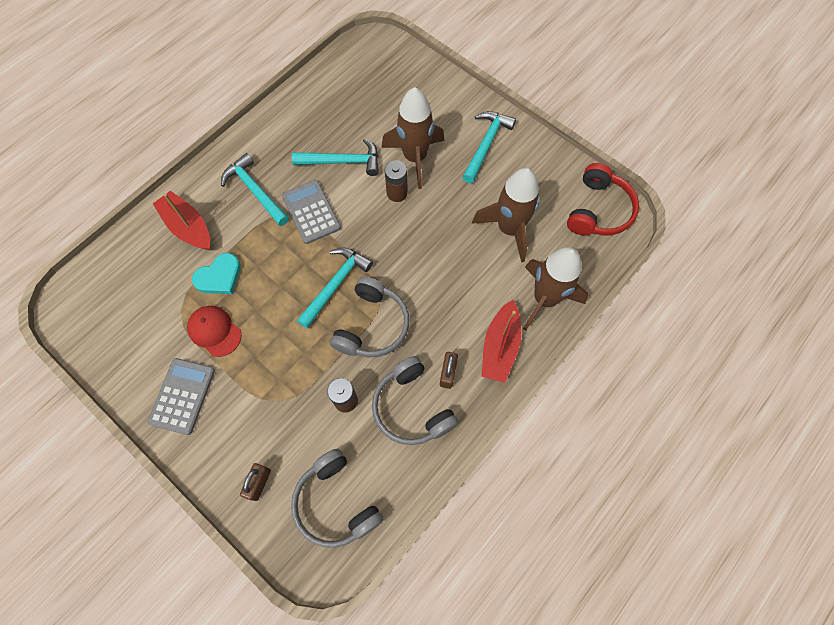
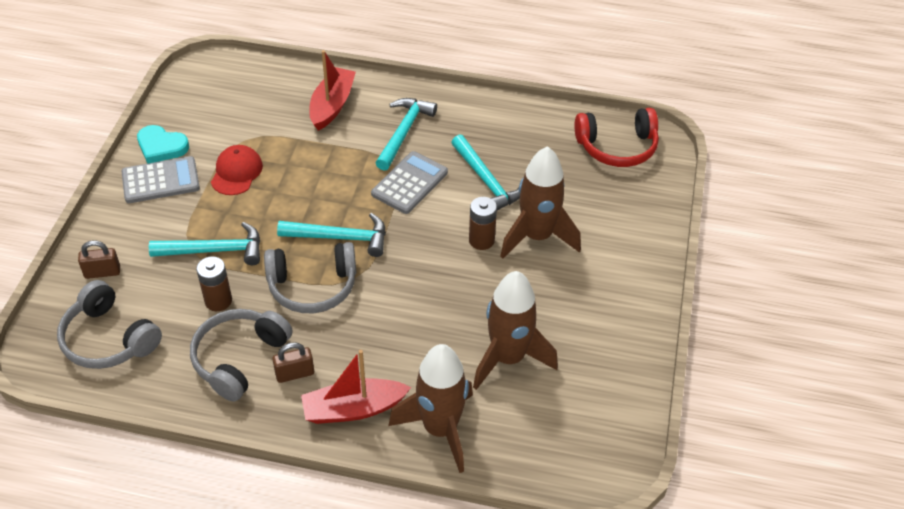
camera: 60 degrees right, 20 degrees down
turquoise heart [192,253,241,294] -> turquoise heart moved to [137,125,189,164]
grey headphones [291,449,384,548] -> grey headphones turned 75 degrees counterclockwise [57,280,162,369]
turquoise hammer [463,111,516,183] -> turquoise hammer moved to [149,222,260,265]
red headphones [567,163,639,235] -> red headphones moved to [575,108,659,167]

